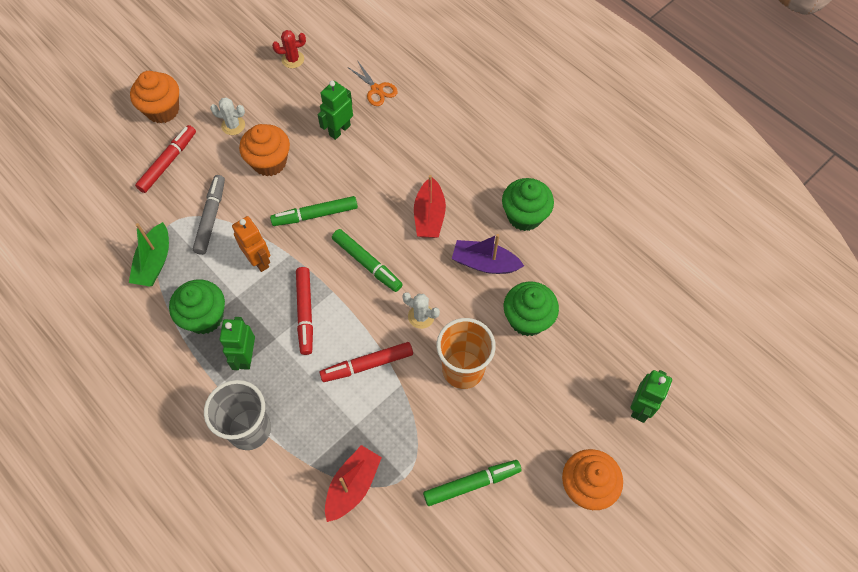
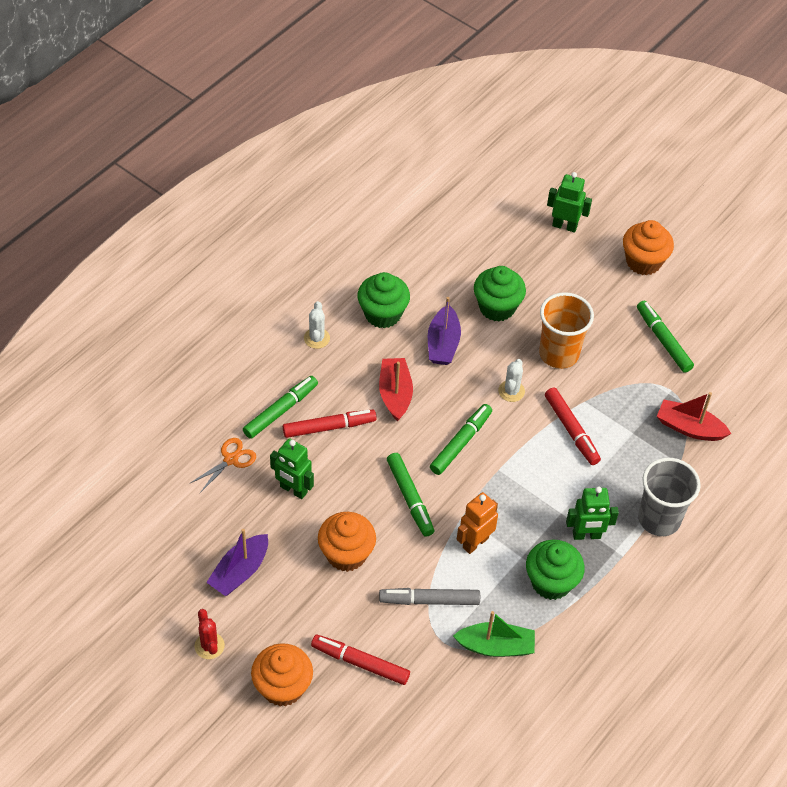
camera: 100 degrees left, 10 degrees down
white cactus [210,97,245,135] -> white cactus moved to [304,301,330,349]
red cactus [272,30,306,68] -> red cactus moved to [194,609,225,659]
red marker [296,267,313,355] -> red marker moved to [283,410,377,438]
red boat [414,175,446,238] -> red boat turned 90 degrees counterclockwise [379,358,413,421]
none -> purple boat [206,529,268,596]
none -> green marker [243,376,318,439]

